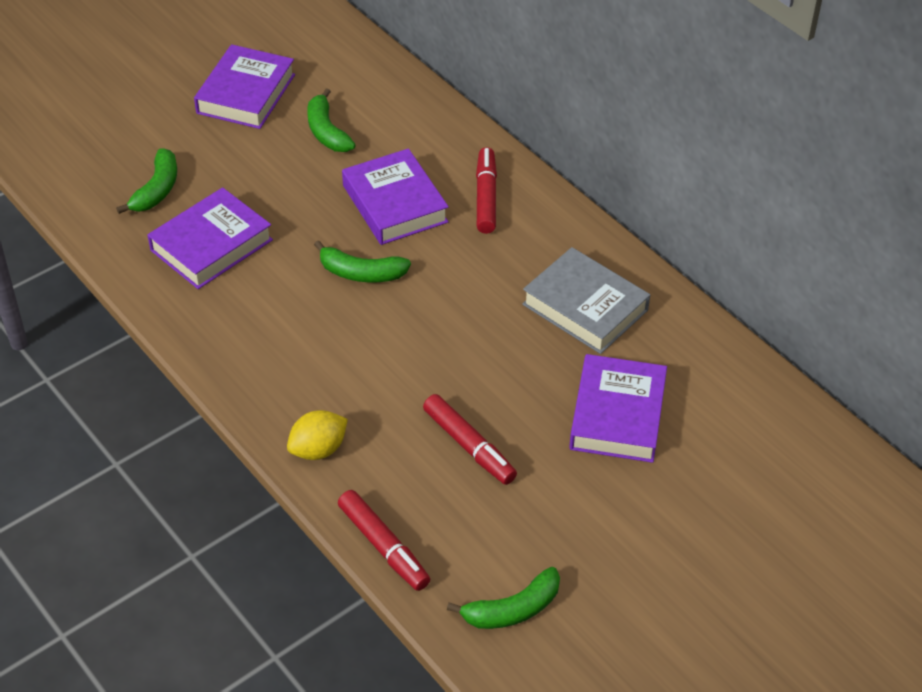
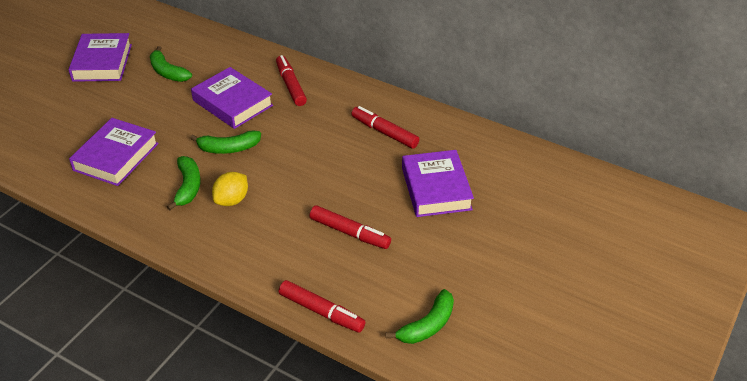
camera: 20 degrees left, 5 degrees down
green banana [116,148,177,214] -> green banana moved to [167,156,201,210]
yellow lemon [287,410,348,460] -> yellow lemon moved to [212,172,248,206]
grey book [522,247,650,354] -> red marker [351,106,419,148]

